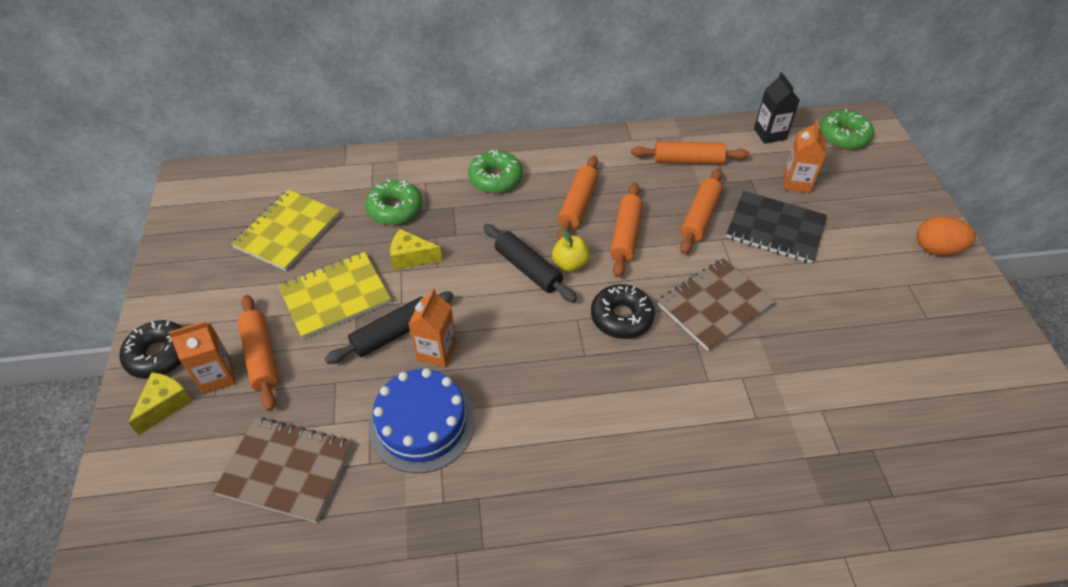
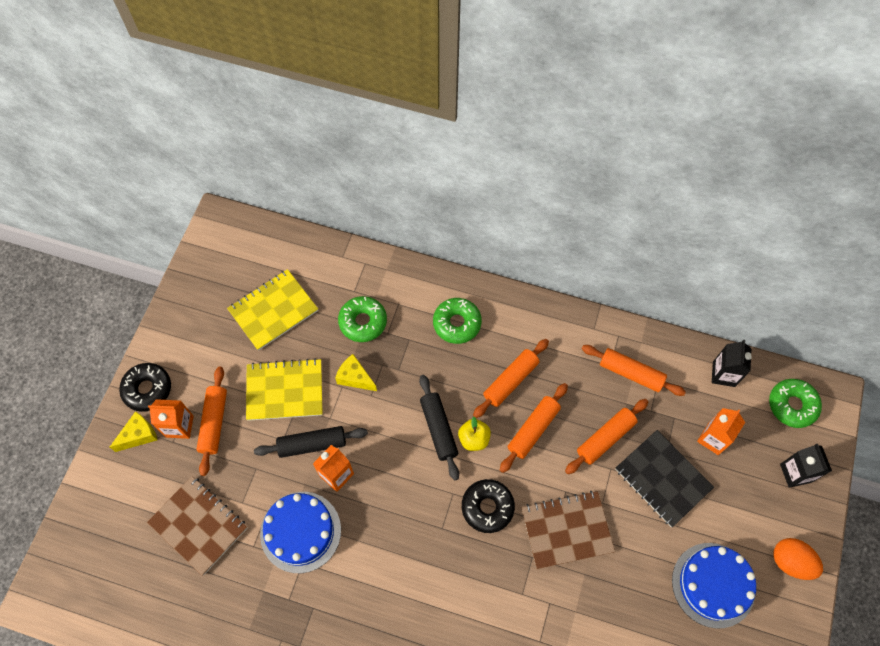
camera: 25 degrees right, 15 degrees up
none -> blue cake [672,543,756,629]
none -> black carton [780,444,832,488]

